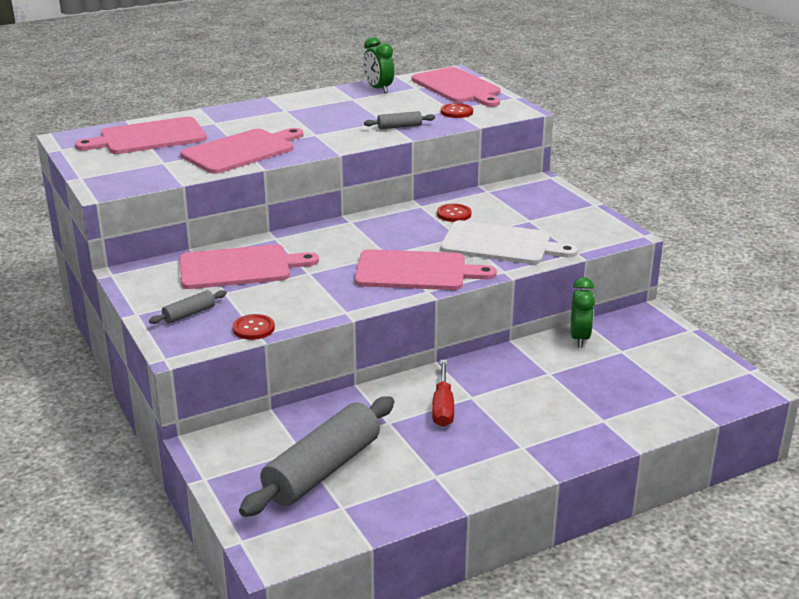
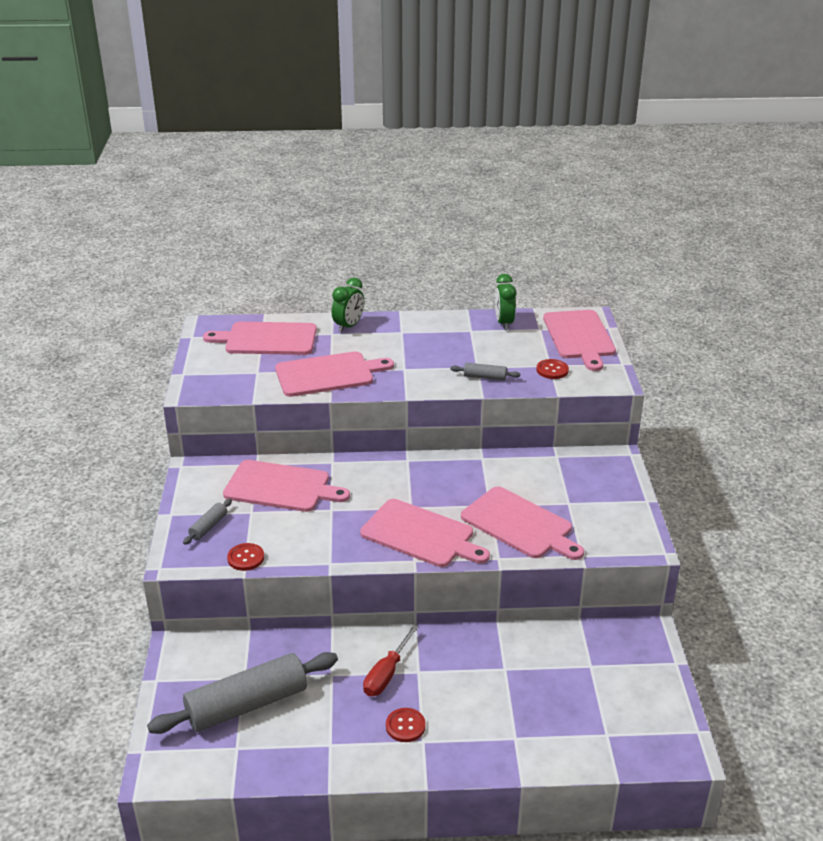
camera: 25 degrees right, 5 degrees up
grey rolling pin [149,290,227,324] -> grey rolling pin turned 45 degrees counterclockwise [183,499,232,545]
red button [437,204,471,222] -> red button moved to [386,708,426,742]
white cutting board [440,220,578,264] -> pink cutting board [461,486,584,560]
green clock [571,277,595,347] -> green clock moved to [332,278,364,333]

